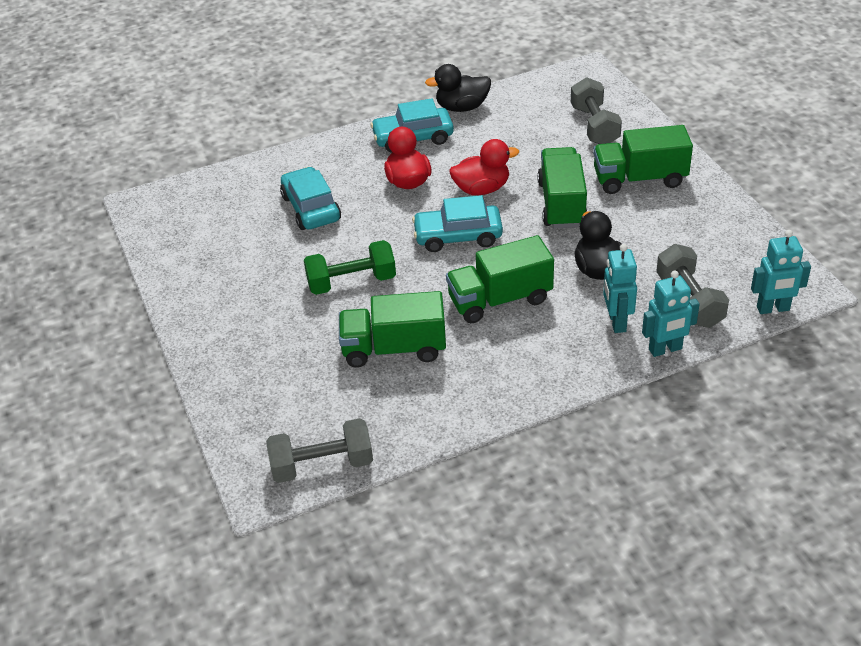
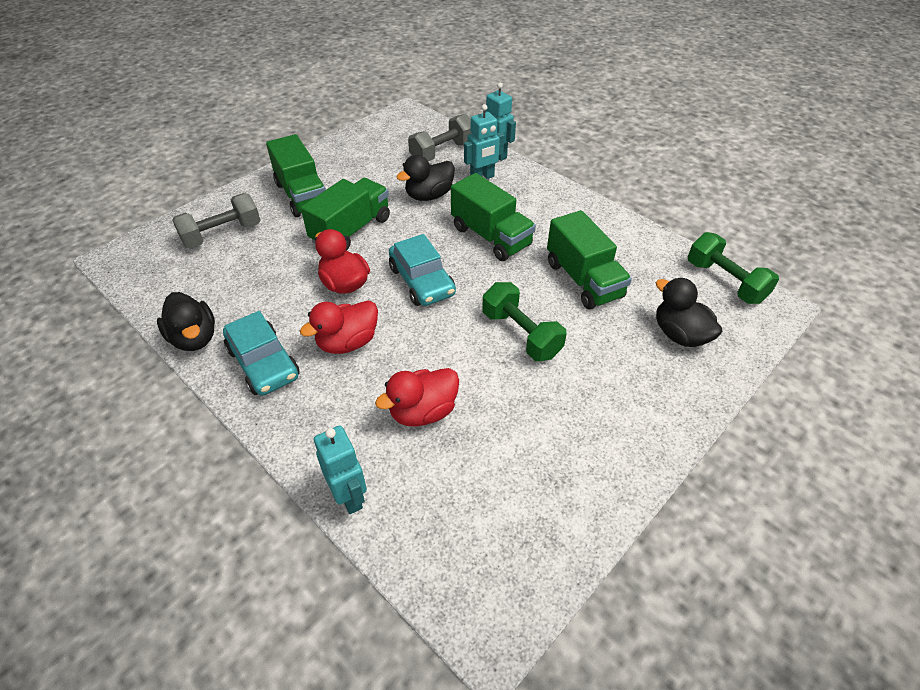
camera: 115 degrees left, 5 degrees up
grey dumbbell [266,418,373,483] -> green dumbbell [688,232,779,304]
turquoise car [280,167,341,230] -> red duck [375,368,459,427]
green truck [537,147,587,228] -> green truck turned 150 degrees clockwise [301,178,390,251]
turquoise robot [751,230,811,314] -> turquoise robot moved to [314,426,367,514]
none -> black duck [656,278,723,347]

